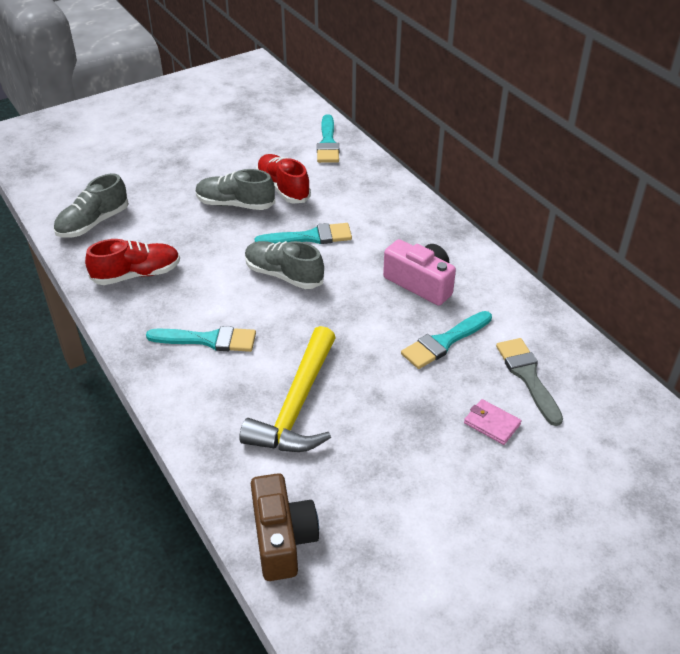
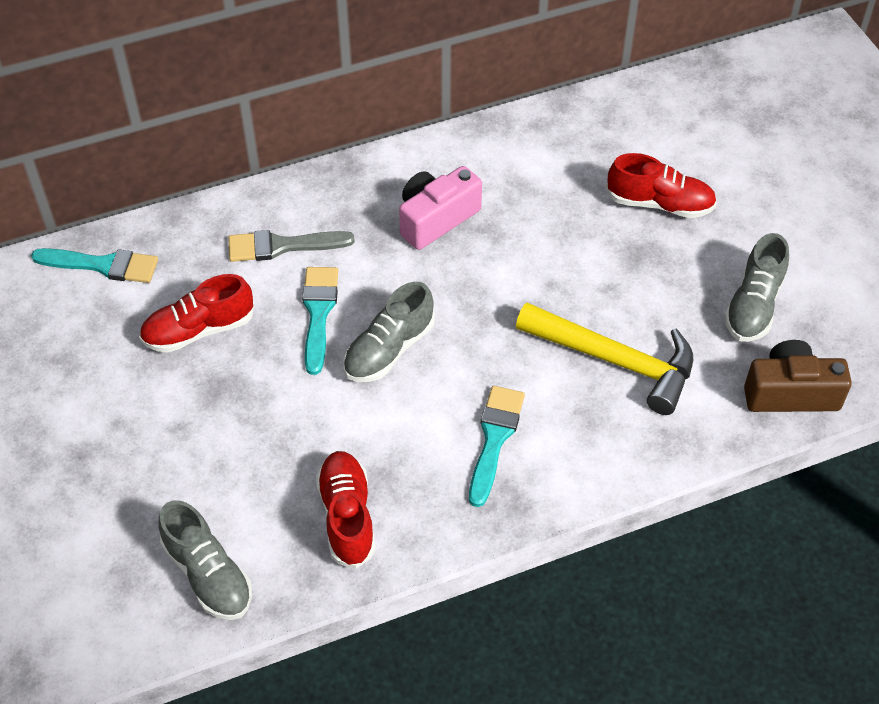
camera: 80 degrees left, 10 degrees up
grey shoe [196,169,275,210] -> grey shoe moved to [724,233,789,342]
turquoise brush [401,311,492,369] -> none
pink wallet [464,399,521,445] -> red shoe [606,153,717,218]
grey brush [496,338,563,426] -> grey brush moved to [228,230,355,262]

